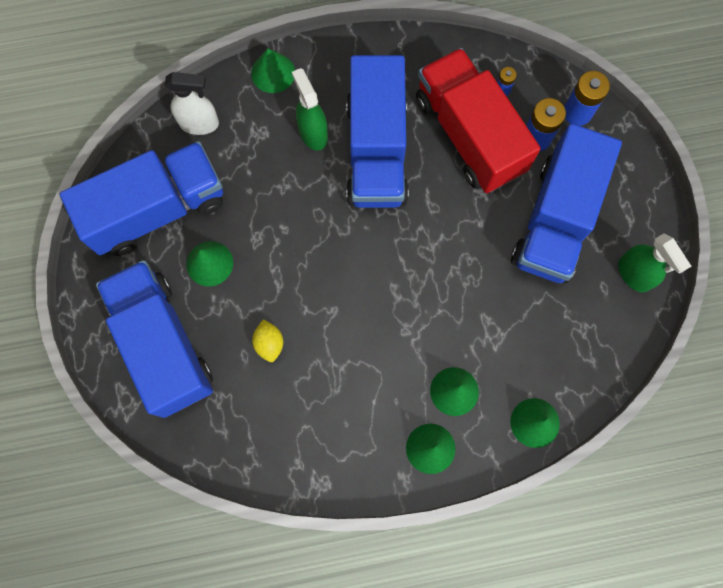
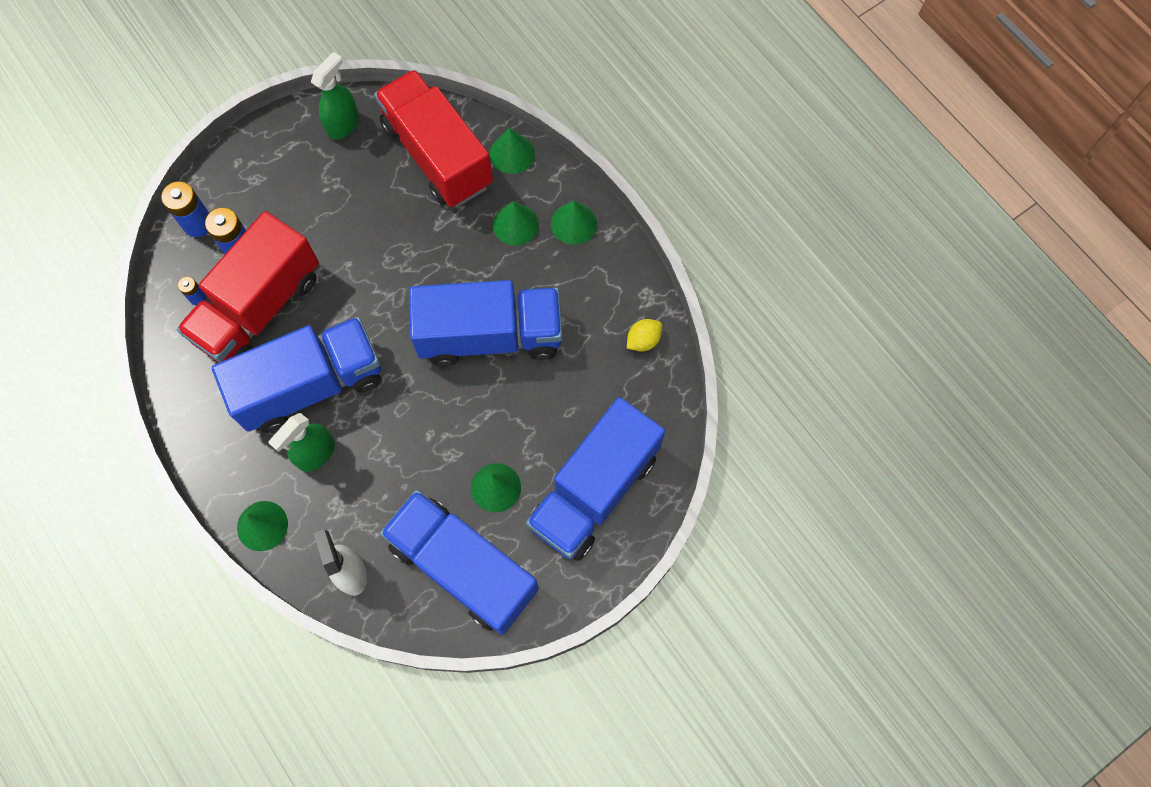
camera: 115 degrees left, 5 degrees down
yellow lemon [252,319,283,362] -> yellow lemon moved to [627,319,662,351]
blue truck [511,123,622,283] -> blue truck moved to [409,280,562,366]
none -> red truck [374,70,493,207]

